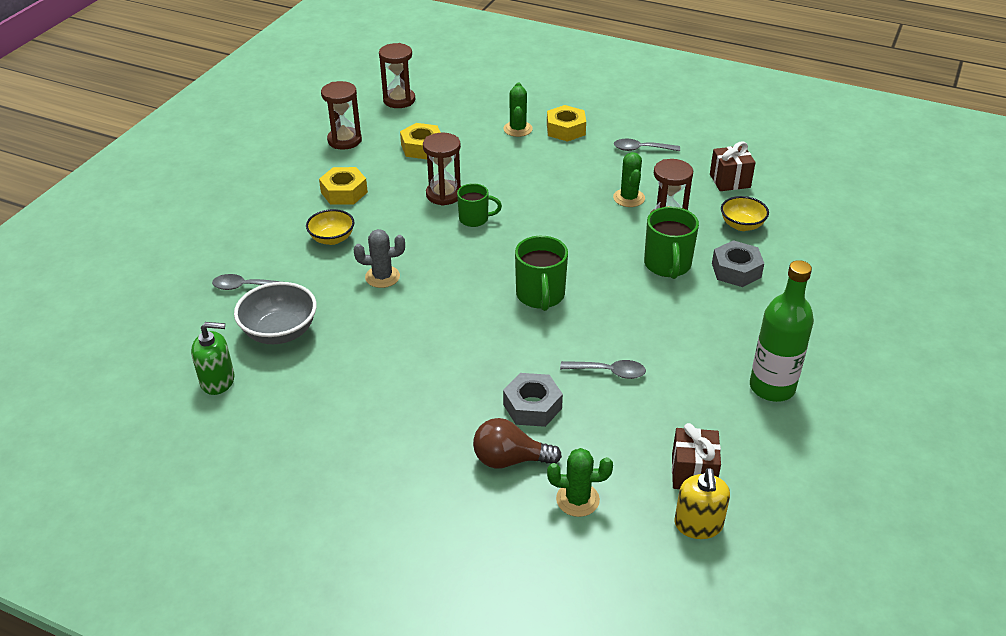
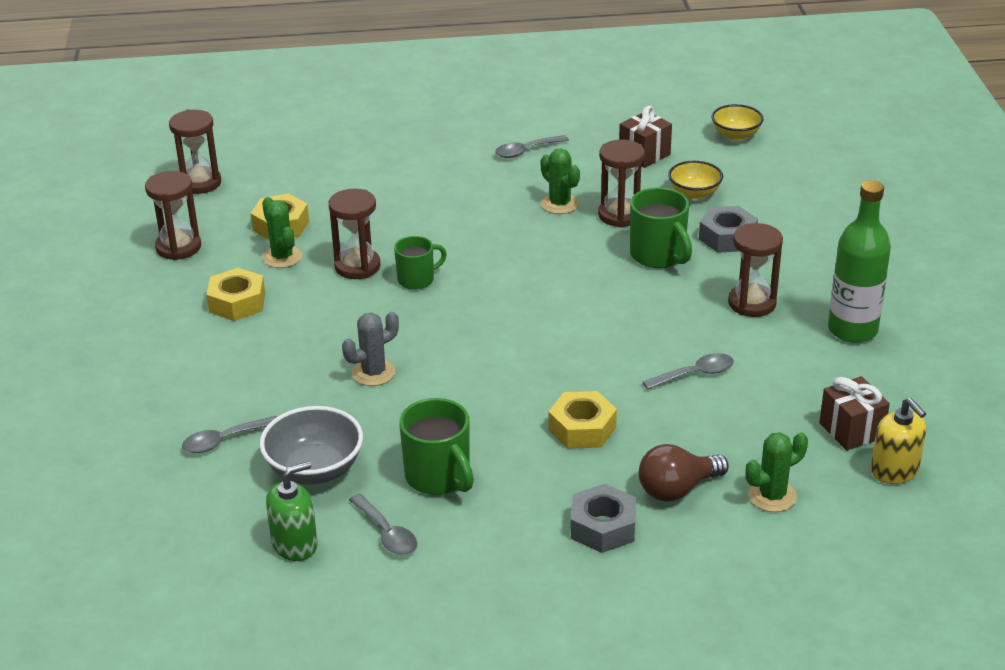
camera: 30 degrees left, 5 degrees down
yellow bowl [306,209,355,245] -> yellow bowl moved to [711,104,764,141]
green cactus [503,82,533,137] -> green cactus moved to [262,197,302,268]
grey nut [503,373,563,427] -> grey nut moved to [571,484,636,553]
green mug [515,236,568,311] -> green mug moved to [399,398,474,495]
yellow nut [547,105,586,142] -> yellow nut moved to [549,391,617,449]
none -> grey spoon [349,494,417,555]
none -> brown hourglass [728,223,783,317]

